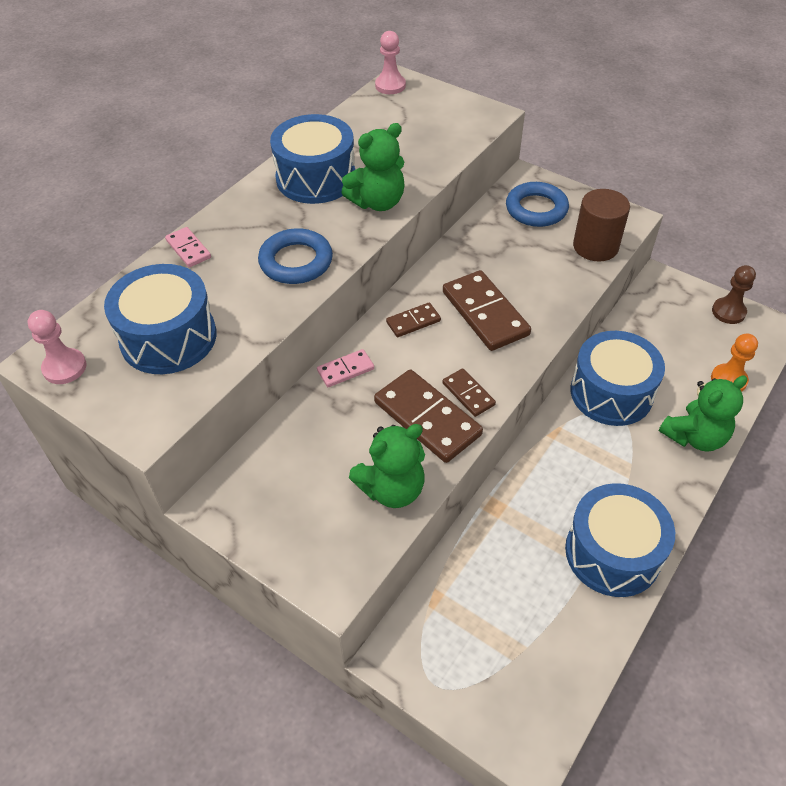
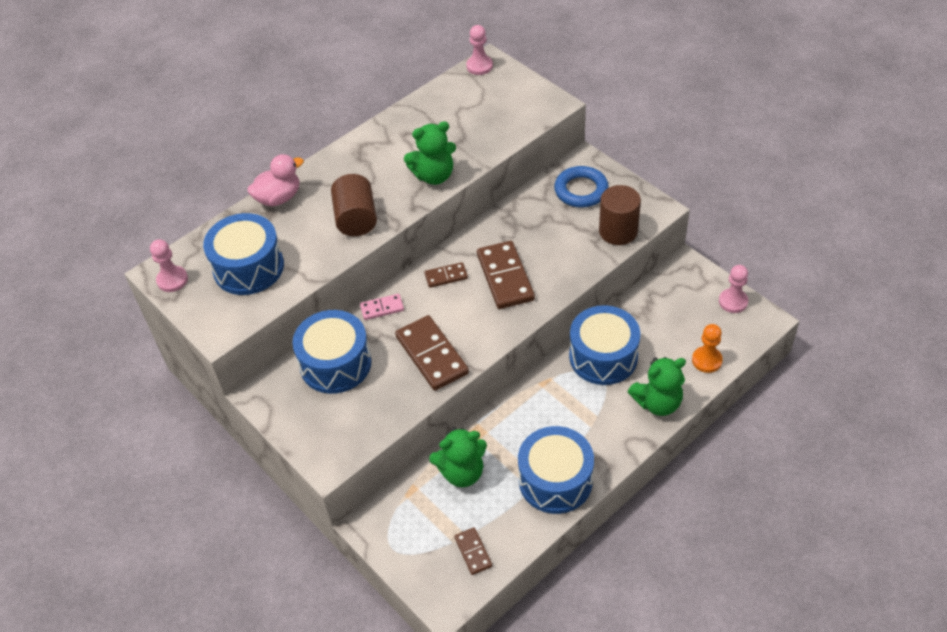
camera: 15 degrees right, 0 degrees up
pink domino [165,227,211,268] -> pink duck [247,154,304,206]
blue ring [258,228,333,284] -> brown cylinder [331,174,377,236]
blue drum [270,114,355,204] -> blue drum moved to [292,310,371,394]
green teddy bear [349,424,425,508] -> green teddy bear moved to [429,427,487,487]
brown domino [442,368,496,417] -> brown domino moved to [454,527,492,575]
brown pawn [712,265,756,324] -> pink pawn [719,265,748,313]

